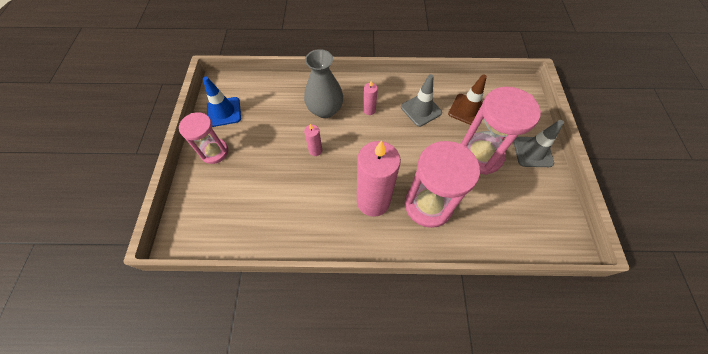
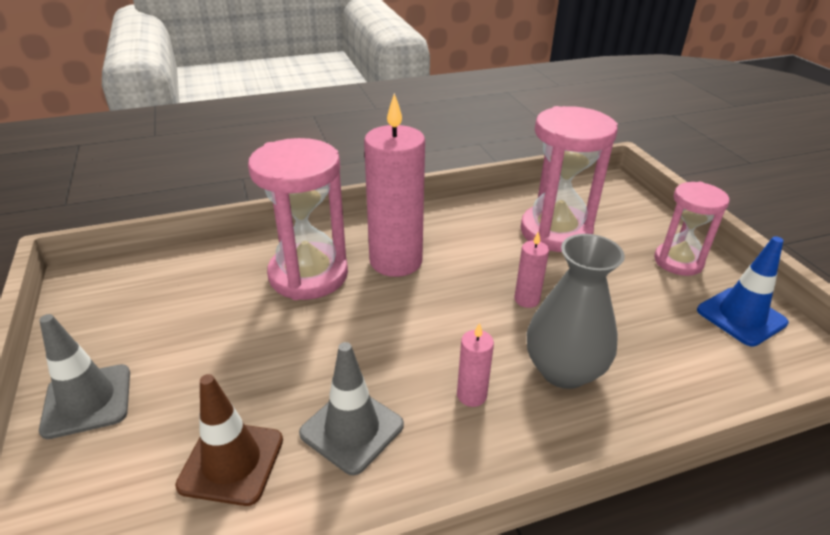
camera: 160 degrees right, 25 degrees down
pink hourglass [461,87,541,175] -> pink hourglass moved to [521,106,618,252]

